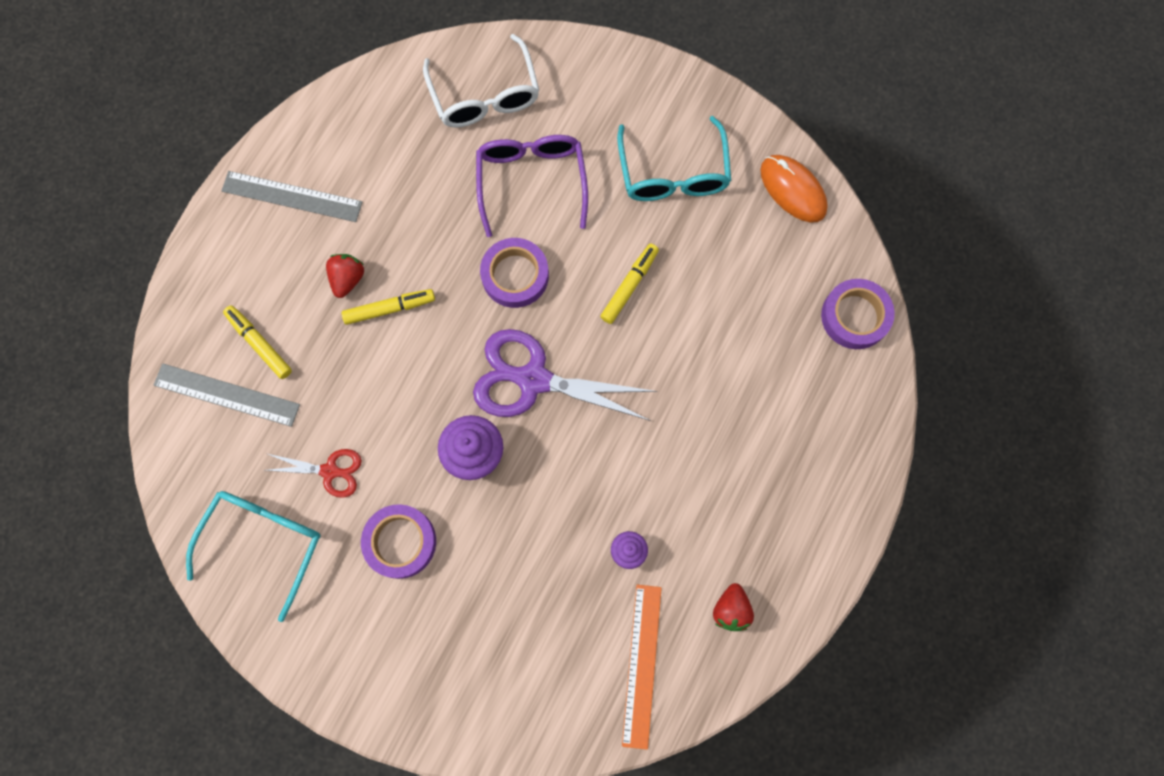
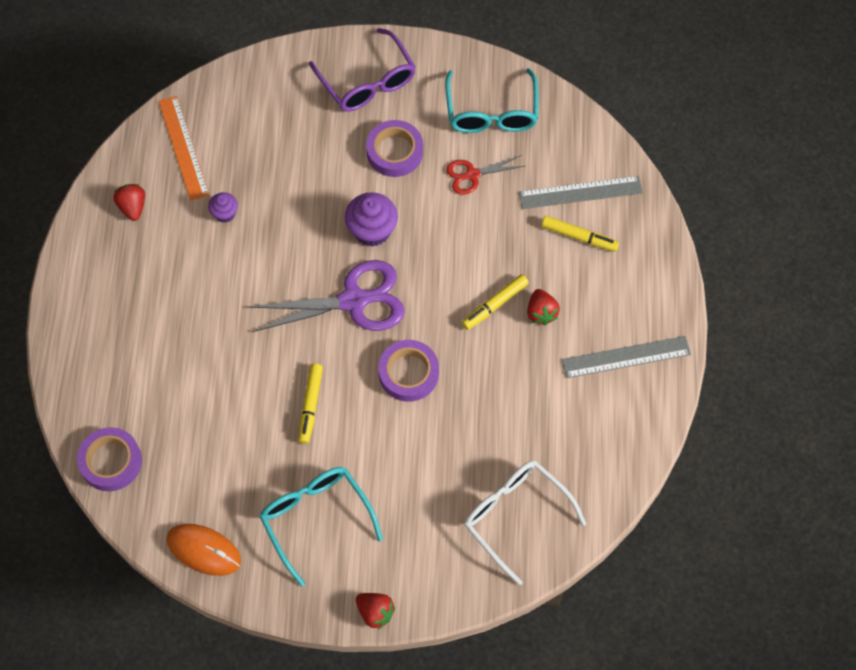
camera: 155 degrees right, 10 degrees down
purple glasses [476,135,588,237] -> purple glasses moved to [309,28,416,111]
none -> red strawberry [356,593,395,629]

